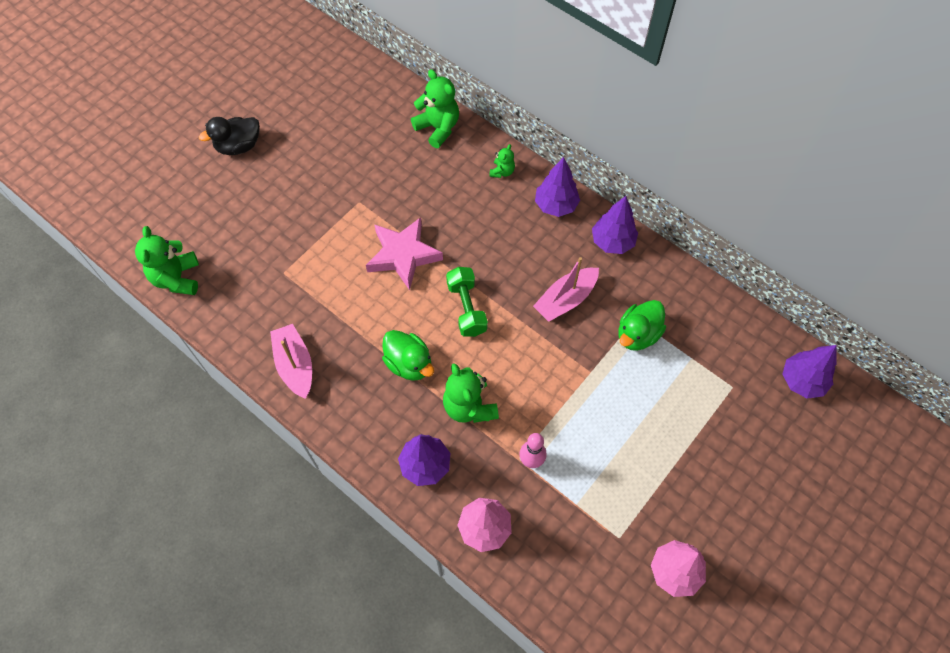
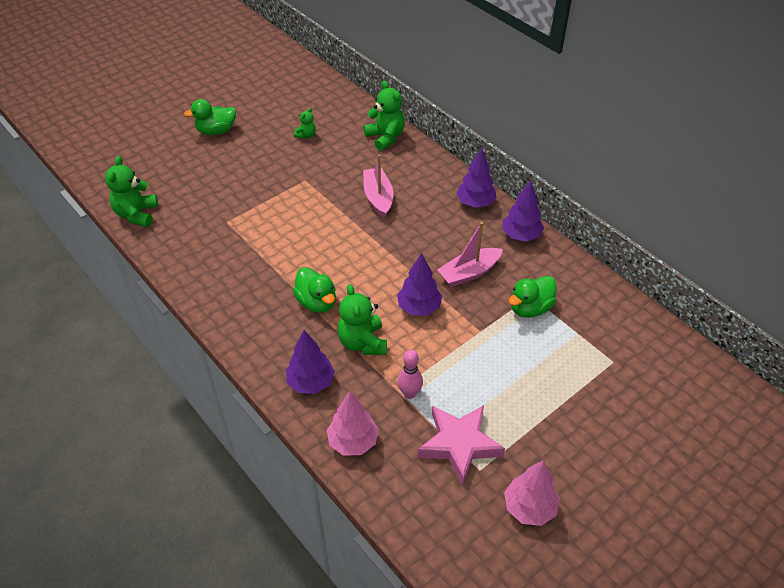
camera: 10 degrees right, 15 degrees down
black duck [199,117,260,155] -> green duck [184,99,236,135]
pink boat [270,324,312,399] -> pink boat moved to [363,154,393,218]
pink star [366,217,443,290] -> pink star moved to [418,405,505,485]
green dumbbell [446,267,488,337] -> none
green teddy bear [489,144,515,178] -> green teddy bear moved to [294,108,316,139]
purple tree [782,345,837,399] -> purple tree moved to [397,253,442,316]

